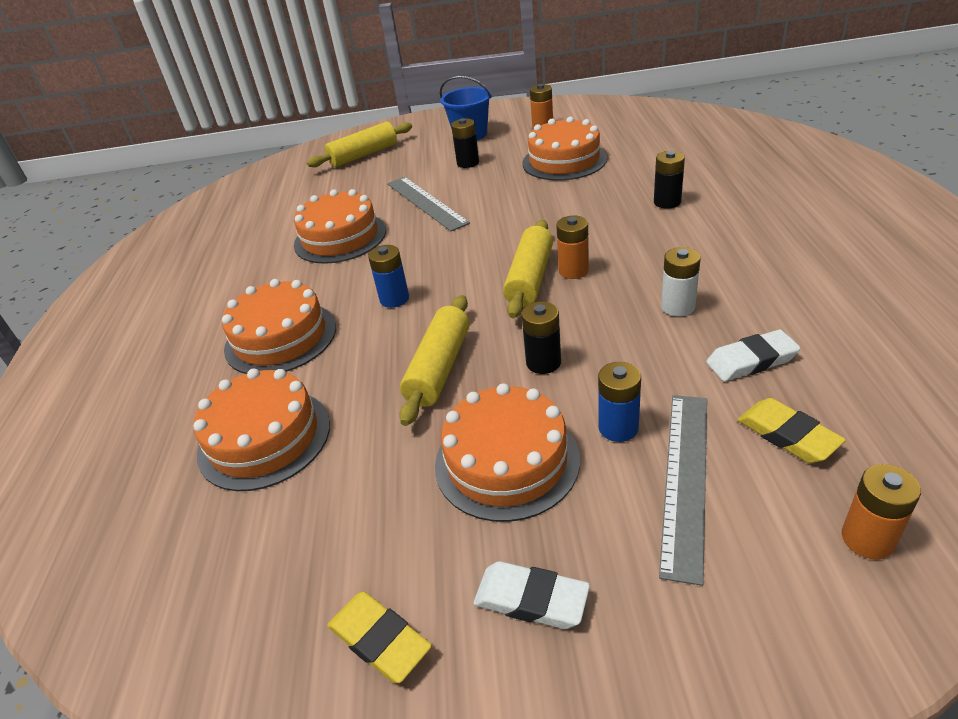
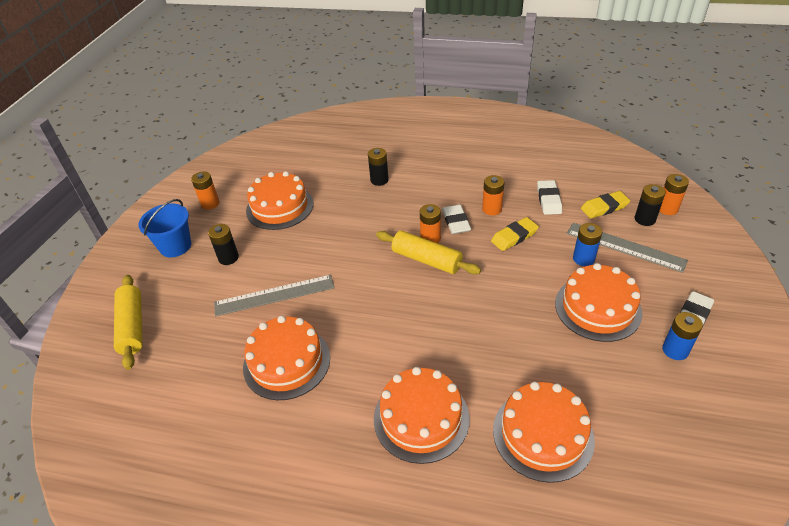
camera: 75 degrees left, 5 degrees up
yellow eraser [327,592,432,683] -> yellow eraser moved to [491,217,539,251]
blue battery [368,245,409,308] -> blue battery moved to [662,312,703,360]
yellow rolling pin [399,295,470,426] -> none
black battery [521,302,561,374] -> black battery moved to [635,184,666,226]
white battery [661,247,701,316] -> orange battery [482,175,505,215]
none -> white eraser [442,205,471,234]

